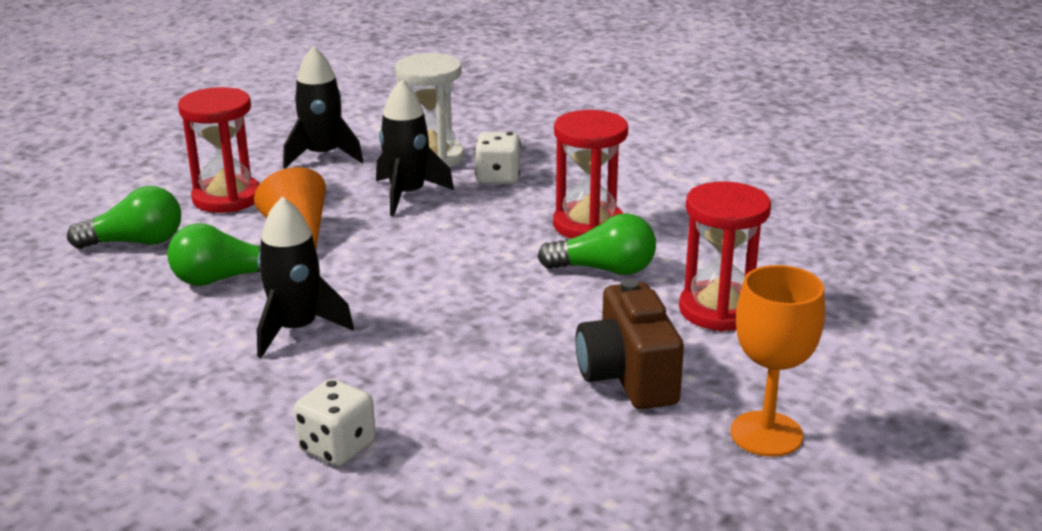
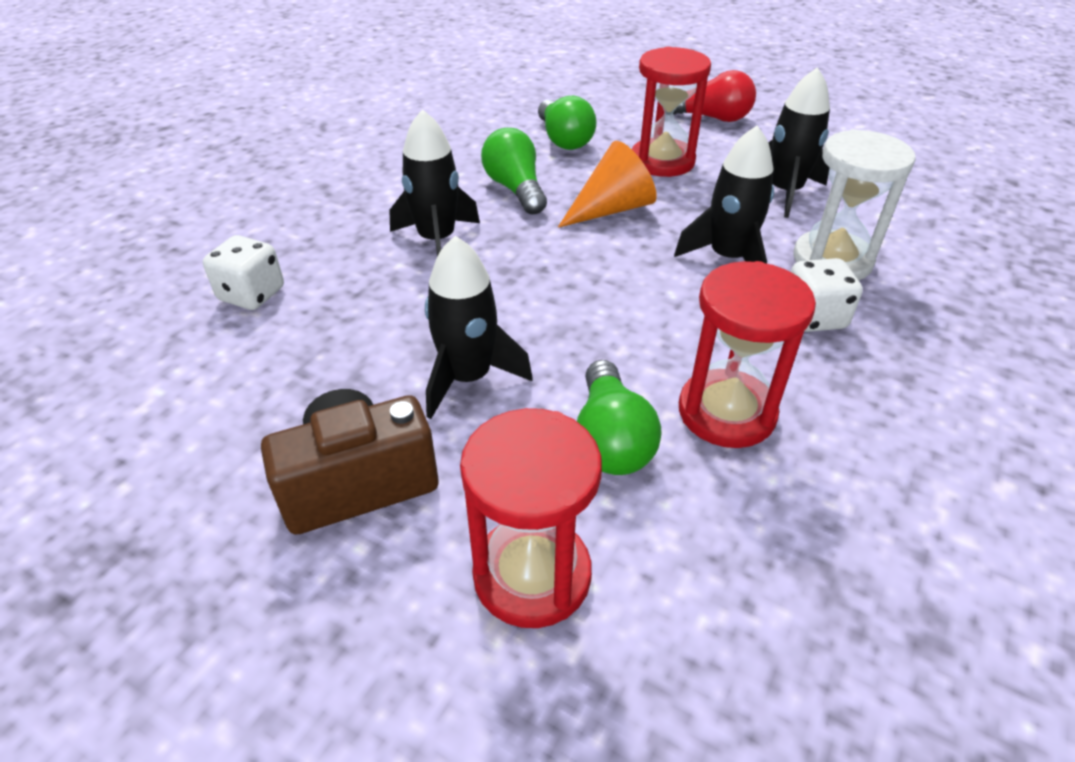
camera: 80 degrees right, 15 degrees up
orange goblet [730,265,825,457] -> none
none -> black rocket [425,236,533,419]
none -> red light bulb [673,70,756,122]

